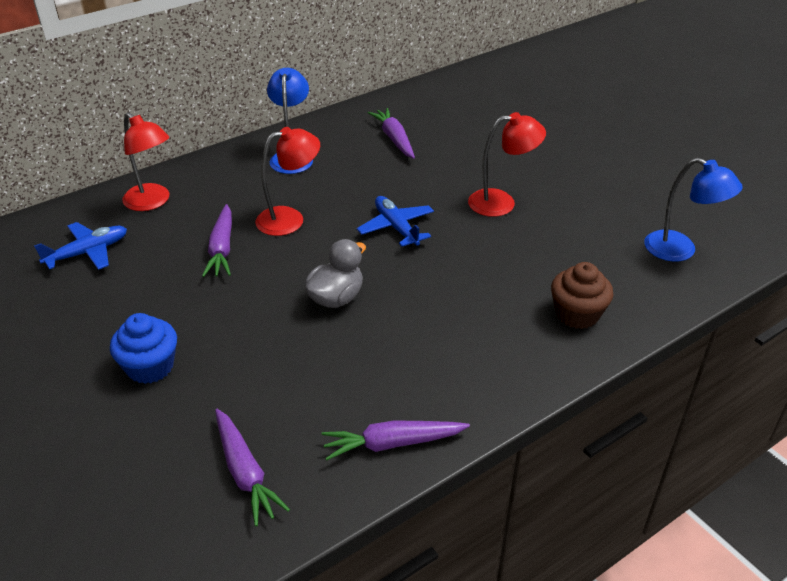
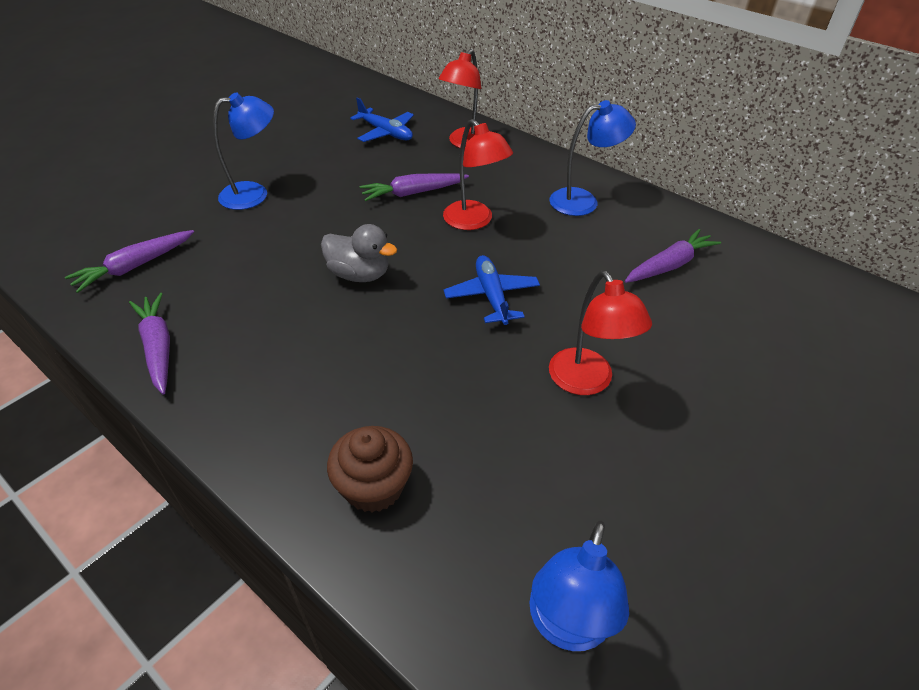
camera: 75 degrees right, 5 degrees up
blue cupcake [110,313,177,384] -> blue lamp [213,92,274,210]
blue plane [357,196,434,247] -> blue plane turned 60 degrees counterclockwise [444,255,540,325]

